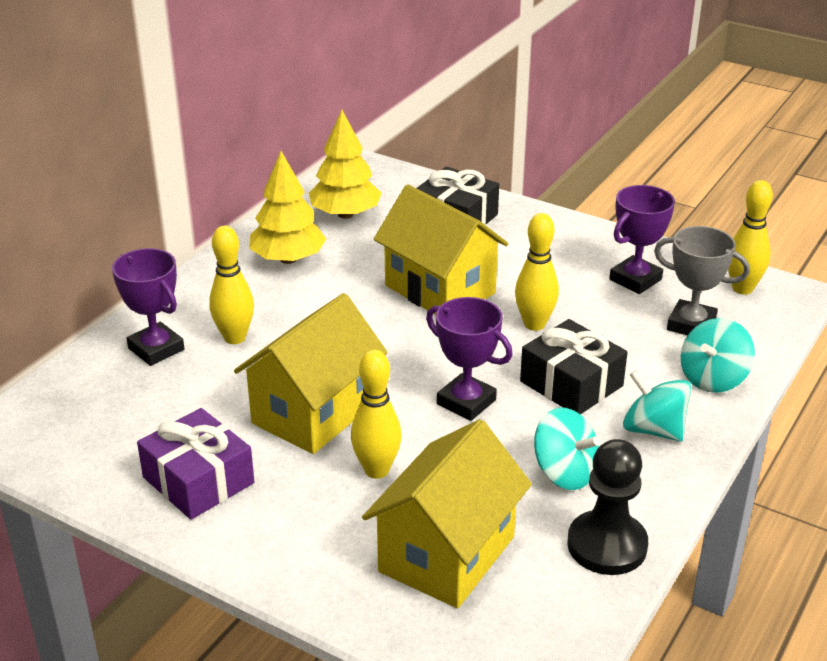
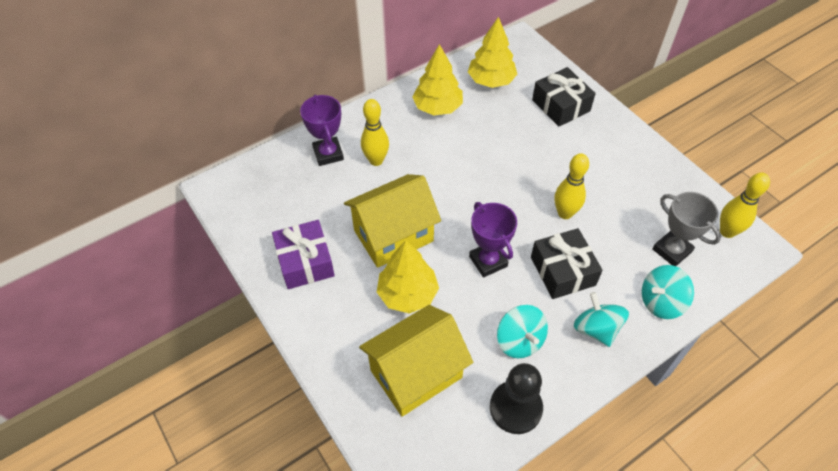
camera: 25 degrees right, 20 degrees up
yellow bowling pin [351,350,402,479] -> yellow tree [377,240,439,314]
yellow house [374,184,509,315] -> none
purple trophy [609,185,675,294] -> none

